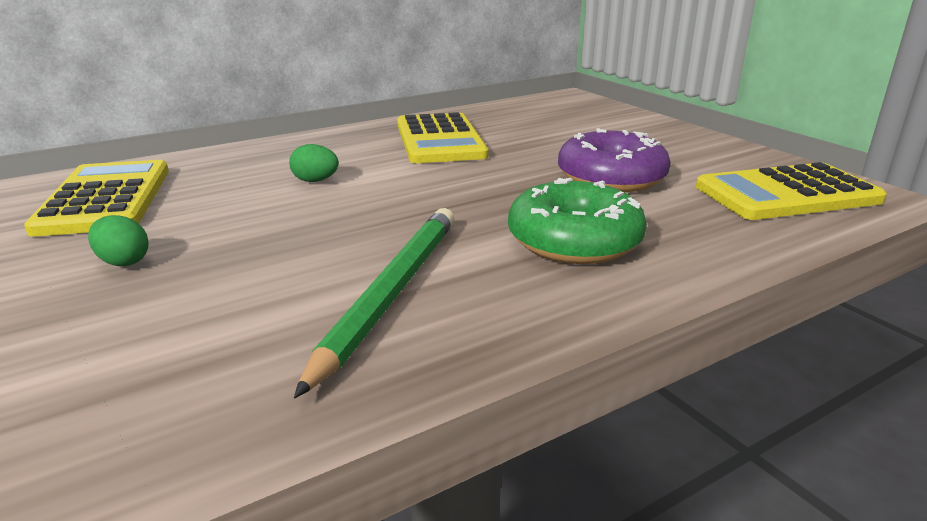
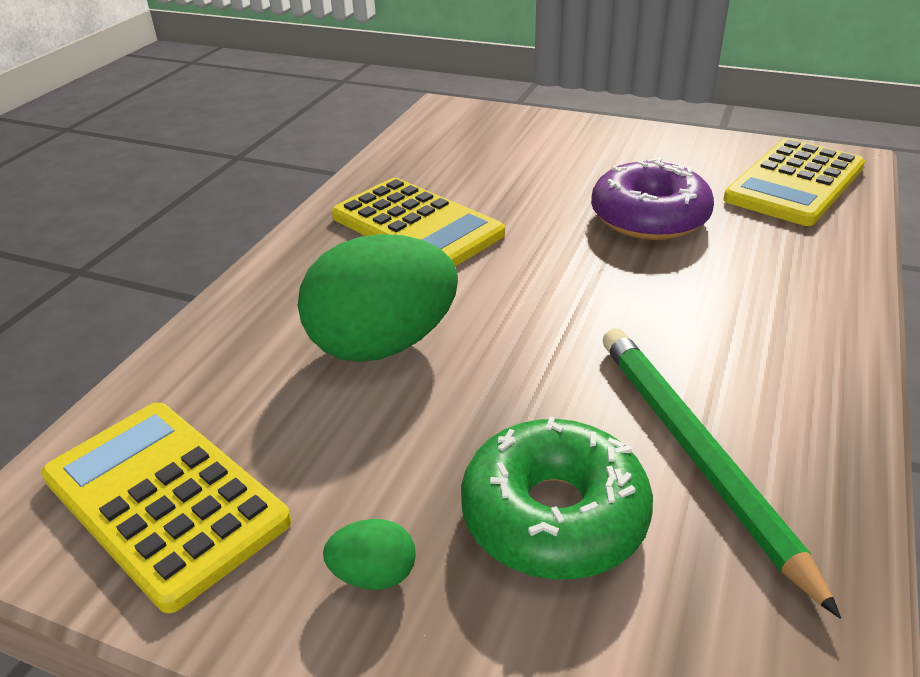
camera: 35 degrees left, 10 degrees up
green egg [289,144,339,182] -> green egg [298,234,458,362], size x2.38
green donut [508,178,647,264] -> green donut moved to [461,417,653,580]

